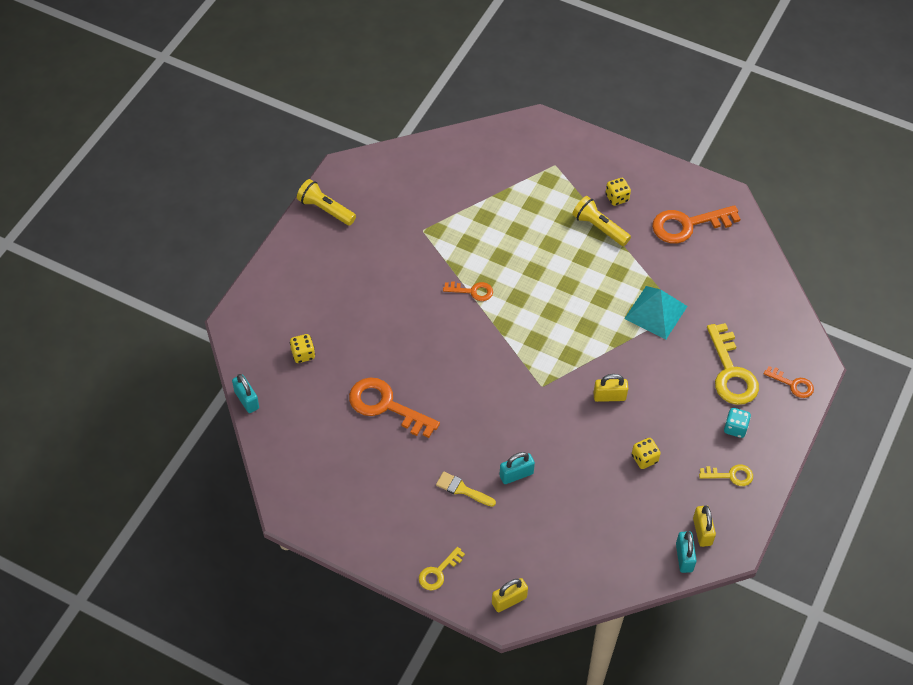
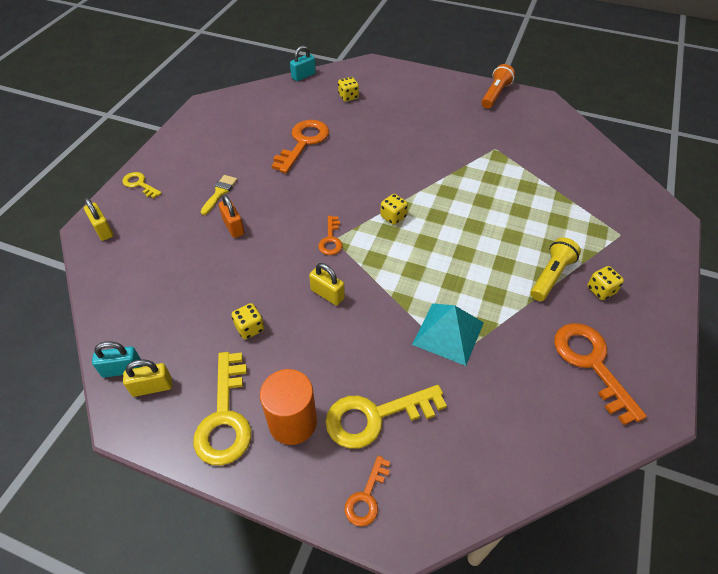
camera: 85 degrees right, 5 degrees down
yellow flashlight [297,179,356,225] -> orange flashlight [481,64,515,109]
orange key [443,281,493,301] -> orange key moved to [318,216,342,255]
turquoise padlock [499,452,535,484] -> orange padlock [219,194,244,238]
yellow padlock [593,374,628,402] -> yellow padlock turned 45 degrees counterclockwise [309,263,345,305]
yellow key [699,464,753,486] -> yellow key [193,352,251,465], size x1.85
turquoise dice [724,408,751,438] -> orange cylinder [260,369,317,445]
none -> yellow dice [380,194,408,225]

